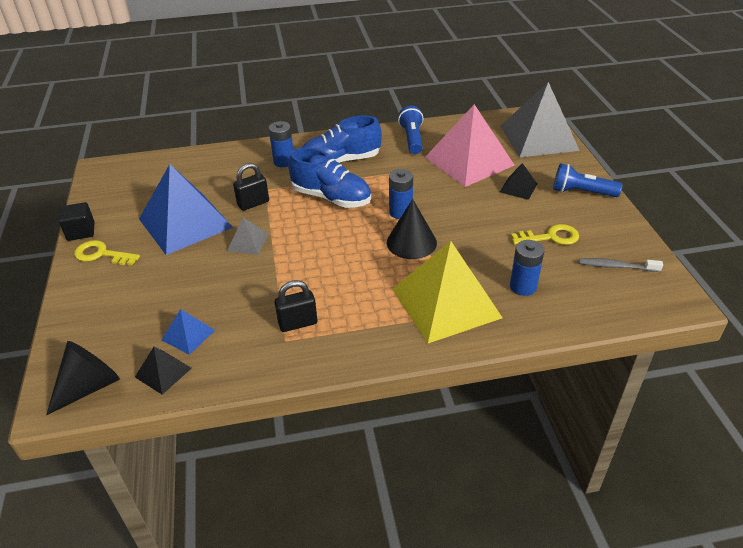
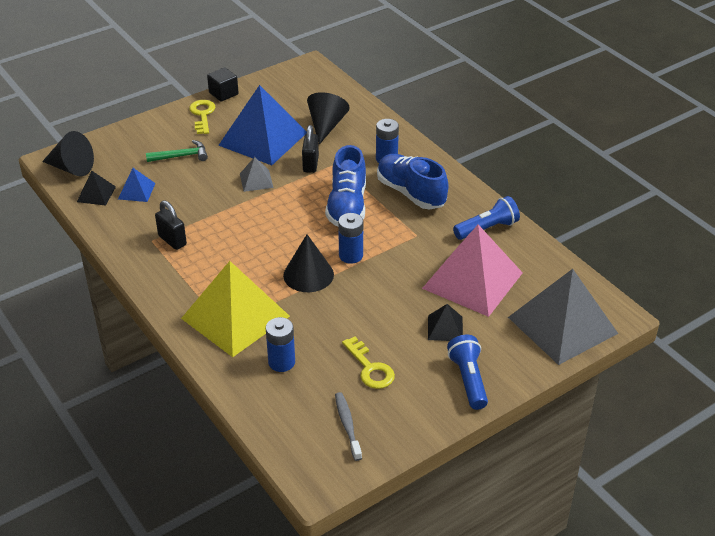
camera: 65 degrees right, 0 degrees up
black padlock [233,163,269,211] -> black padlock turned 60 degrees clockwise [302,125,319,173]
none -> green hammer [146,140,208,162]
none -> black cone [307,92,350,145]

